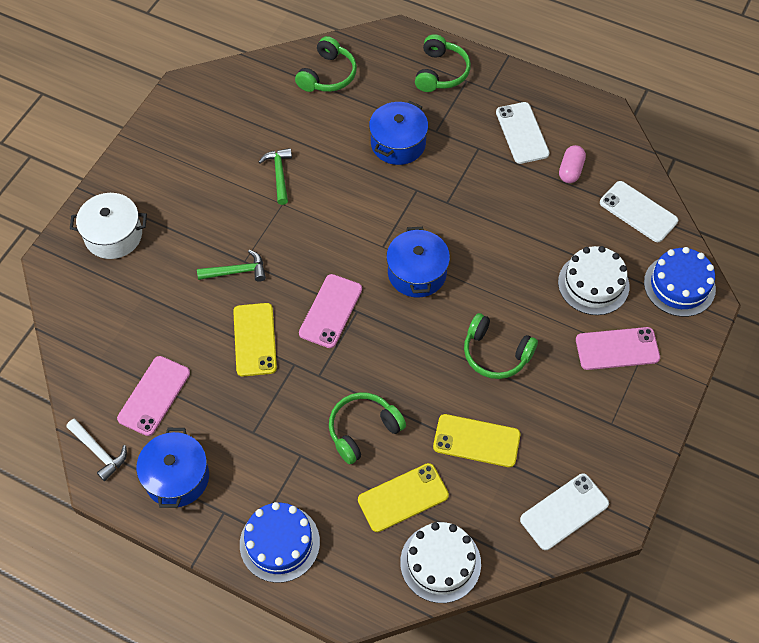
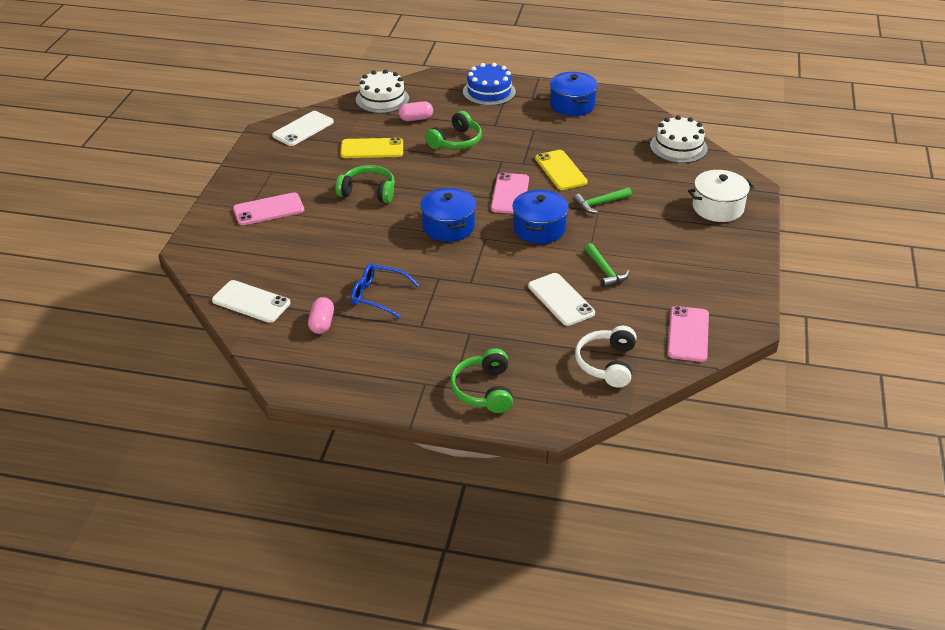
camera: 165 degrees right, 20 degrees down
white hammer [66,419,127,481] -> none
pink phone [117,356,190,436] -> pink phone moved to [668,306,709,362]
green headphones [295,36,357,92] -> white headphones [575,326,636,388]
yellow phone [358,463,449,532] -> pink capsule [399,101,433,121]
blue pot [369,101,428,165] -> blue pot moved to [512,189,569,244]
white phone [496,102,549,164] -> white phone moved to [528,273,595,326]
white cake [558,246,629,315] -> white cake moved to [650,115,708,163]
blue cake [644,247,716,317] -> none
none -> blue glasses [351,264,419,319]

